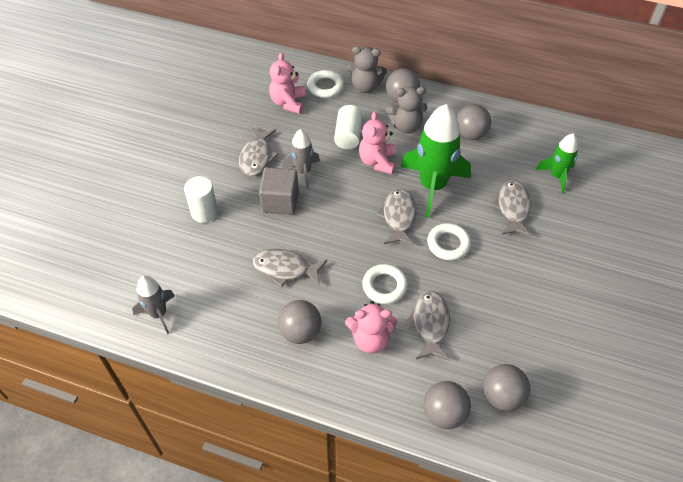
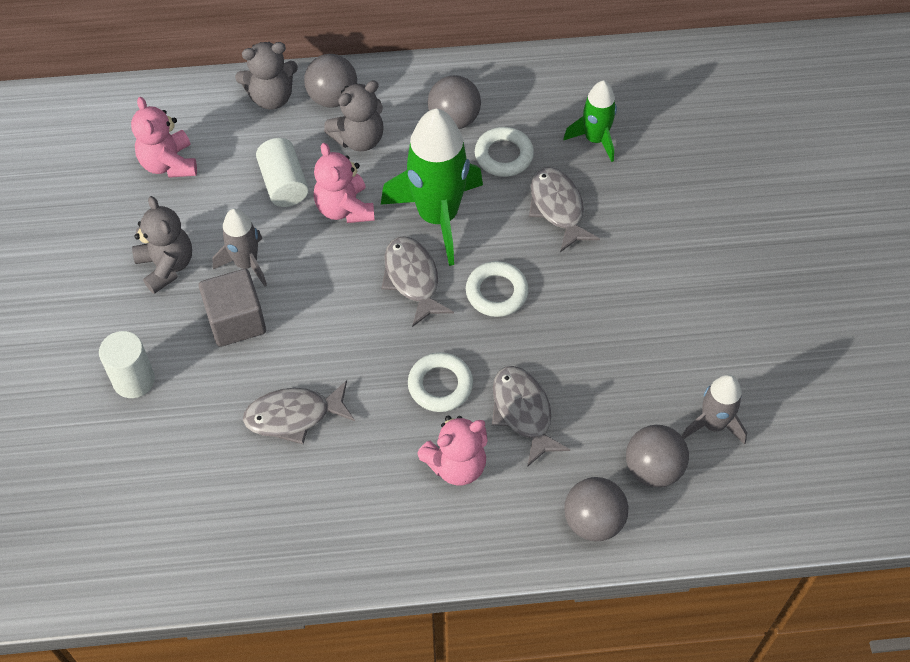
camera: 25 degrees left, 5 degrees up
grey rocket [132,276,175,334] -> grey rocket moved to [682,374,747,445]
grey fish [239,127,279,176] -> grey teddy bear [132,196,192,294]
grey ball [278,300,321,344] -> none
white ring [307,70,344,98] -> white ring moved to [475,127,534,177]

